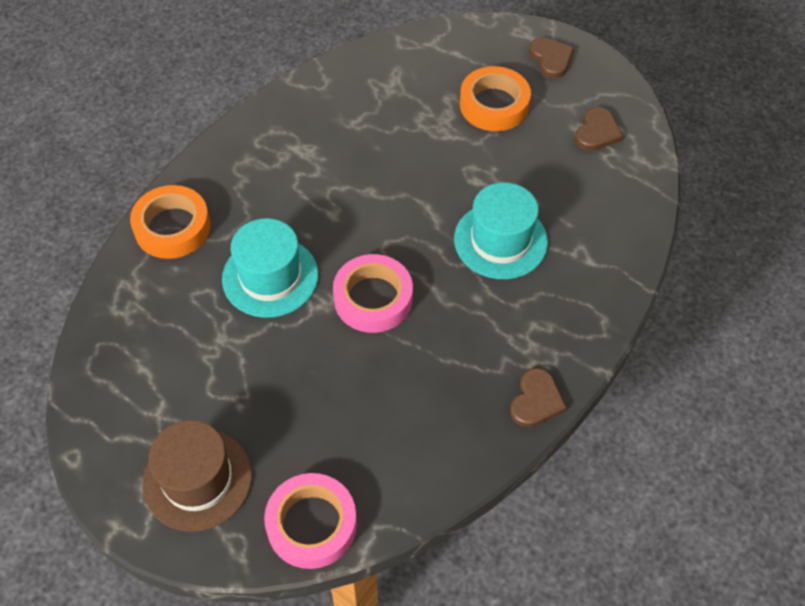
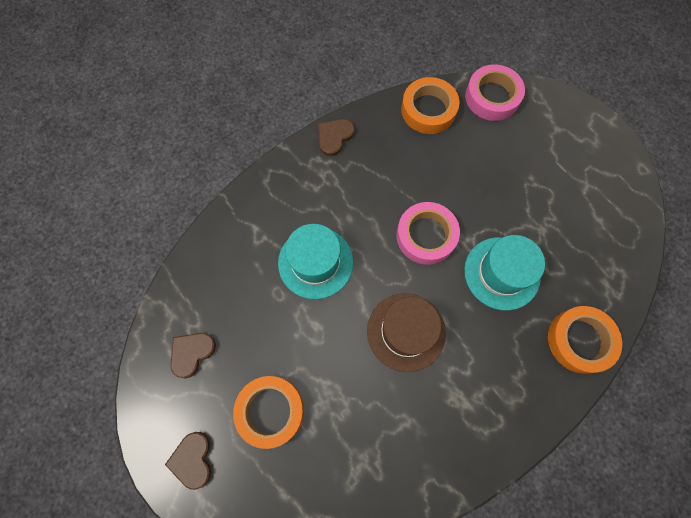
camera: 165 degrees left, 15 degrees up
brown hat [143,420,252,532] -> brown hat moved to [367,293,446,372]
none -> orange tape [401,77,460,134]

